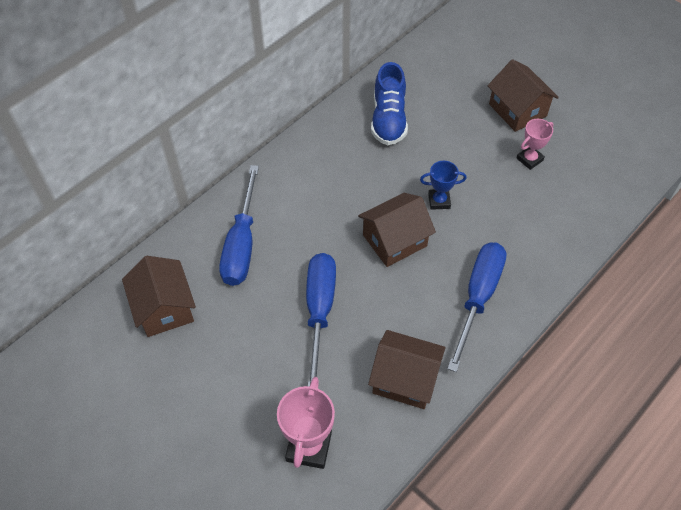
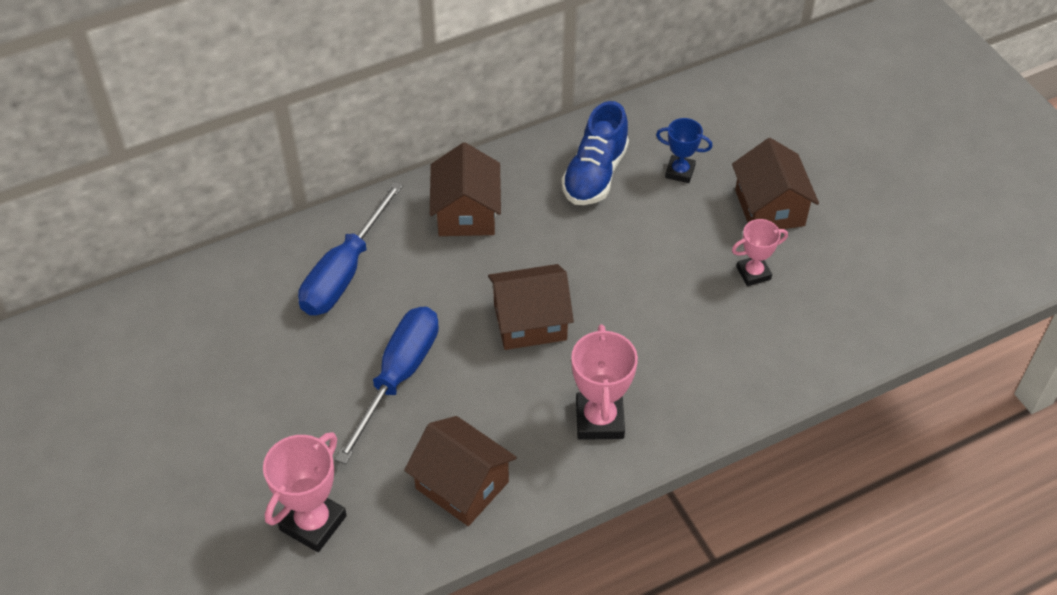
camera: 20 degrees right, 5 degrees down
brown house [122,256,196,337] -> brown house moved to [430,142,501,236]
blue trophy [420,161,467,210] -> blue trophy moved to [656,118,712,183]
blue screwdriver [447,242,507,372] -> pink trophy [571,324,638,440]

